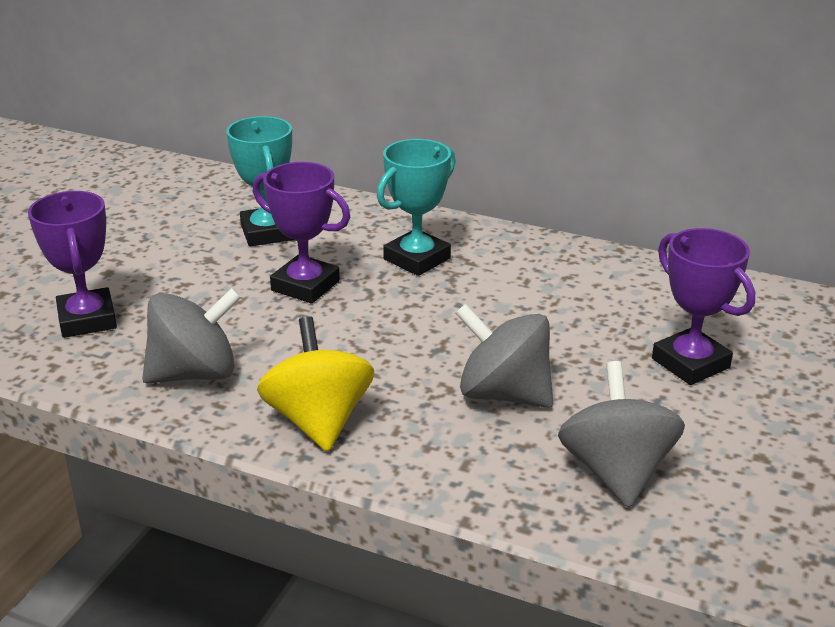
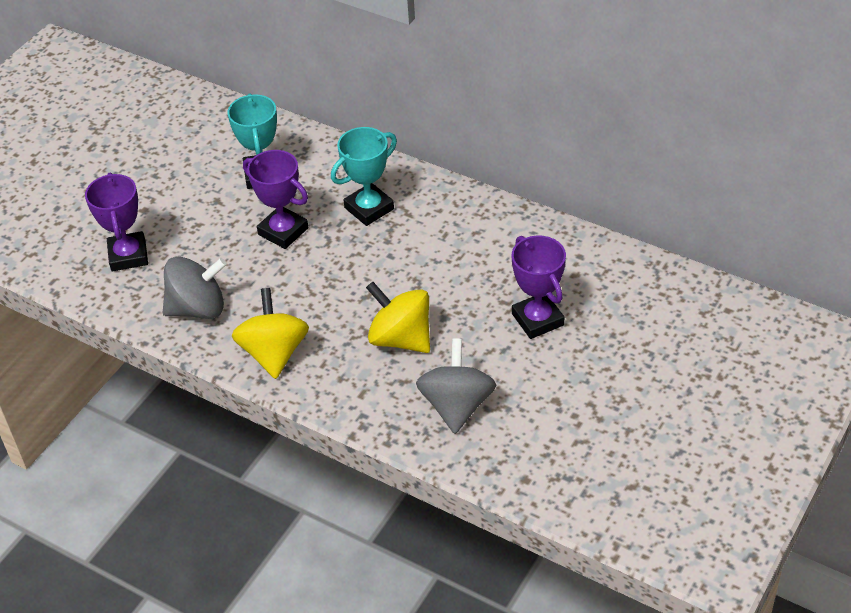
camera: 10 degrees right, 15 degrees up
grey spinning top [456,303,553,408] -> yellow spinning top [366,282,430,353]

